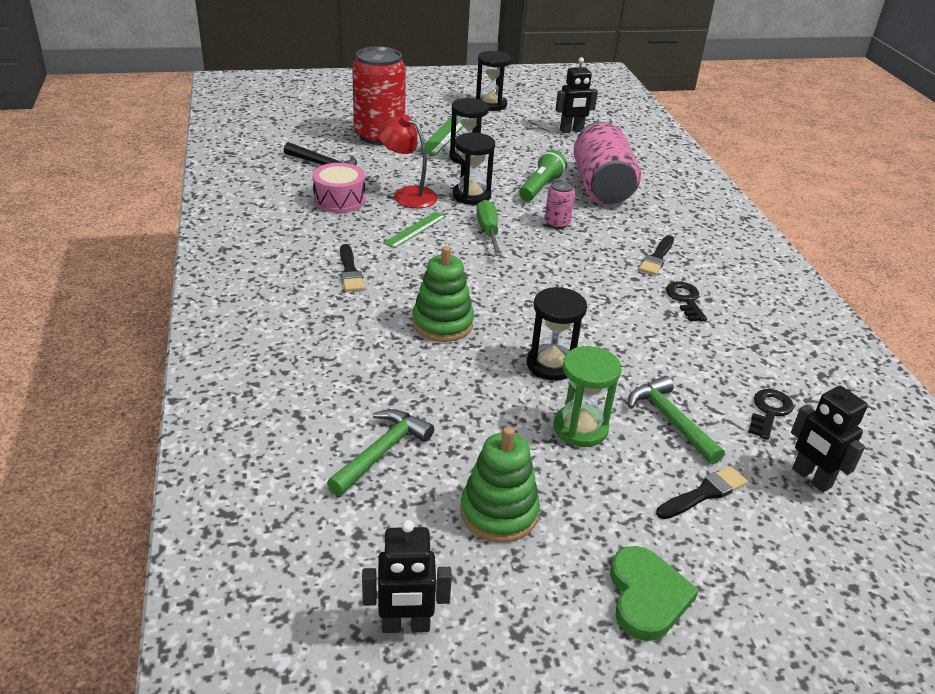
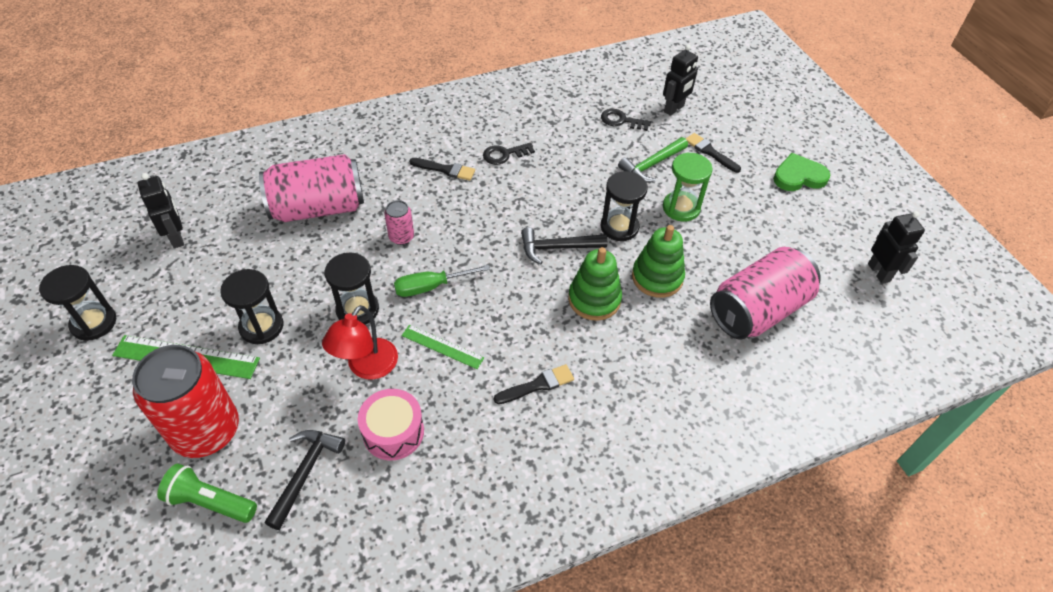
camera: 100 degrees left, 15 degrees up
green hammer [327,409,434,496] -> pink can [710,247,821,339]
green stacking toy [460,426,540,543] -> green stacking toy moved to [632,225,685,298]
green flashlight [519,150,567,201] -> green flashlight moved to [157,464,257,523]
none -> black hammer [521,227,607,265]

